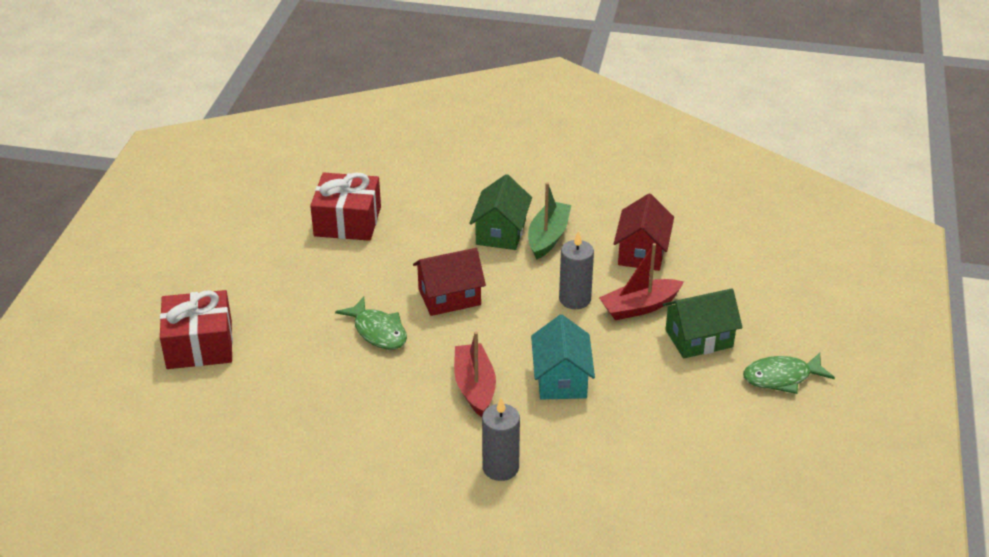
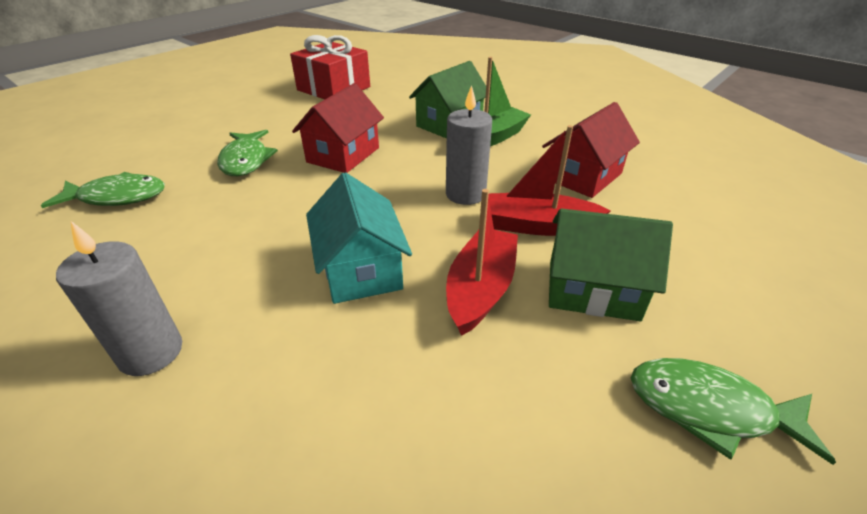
camera: 30 degrees right, 0 degrees up
red gift [160,290,233,369] -> none
red house [413,248,486,316] -> red house turned 75 degrees counterclockwise [292,83,384,173]
red boat [454,332,496,417] -> red boat moved to [446,189,518,336]
turquoise house [531,314,595,399] -> turquoise house turned 45 degrees counterclockwise [306,172,412,304]
none -> green fish [41,172,165,208]

